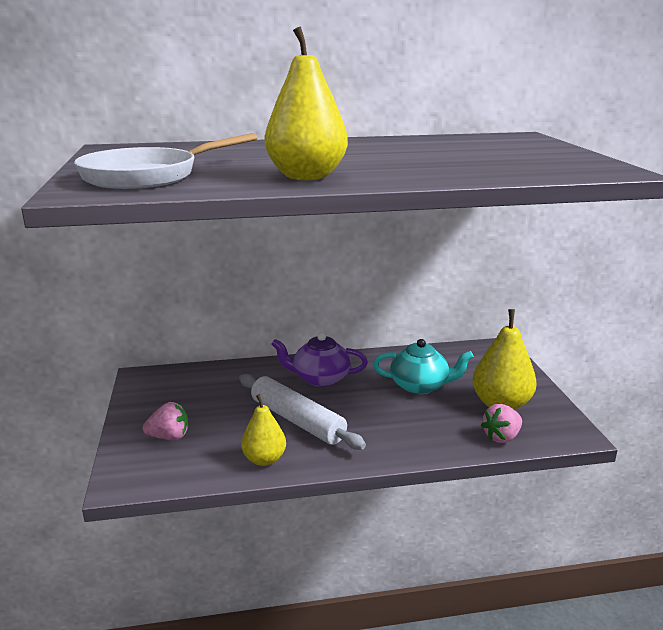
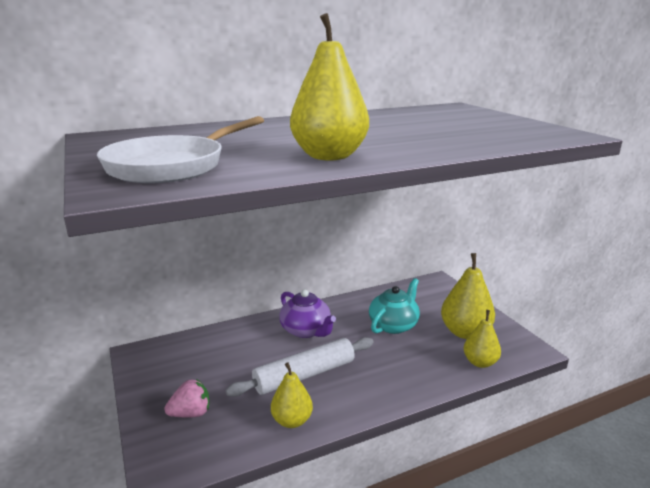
camera: 15 degrees left, 0 degrees up
white rolling pin [239,374,366,450] -> white rolling pin turned 60 degrees counterclockwise [226,337,374,397]
purple teapot [271,332,368,387] -> purple teapot turned 120 degrees counterclockwise [279,289,336,338]
turquoise teapot [373,339,474,394] -> turquoise teapot turned 45 degrees counterclockwise [369,278,420,334]
pink strawberry [481,404,522,443] -> yellow pear [464,310,501,368]

